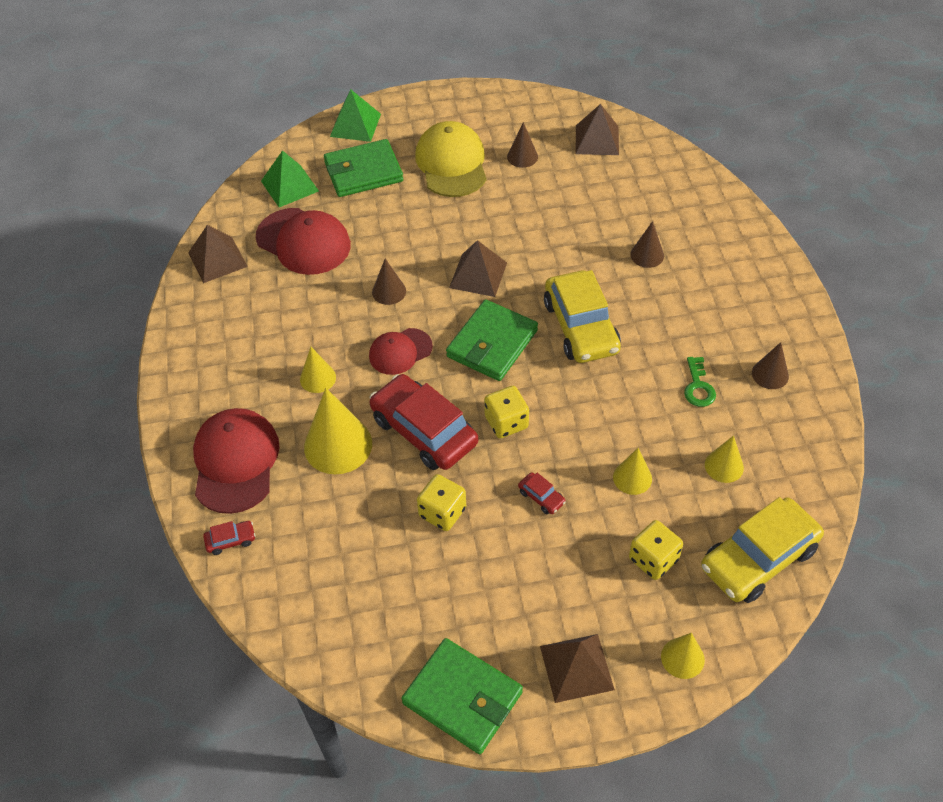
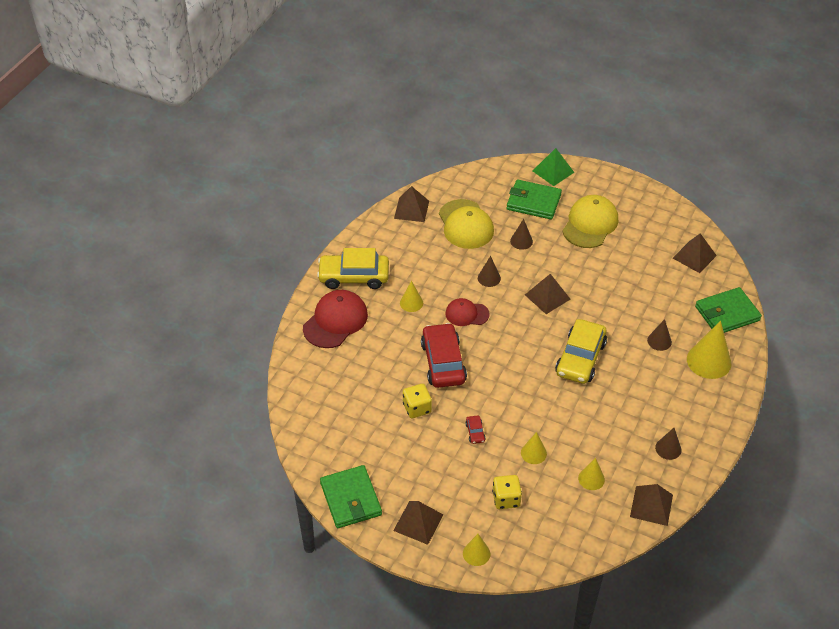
camera: 35 degrees right, 5 degrees down
red car [203,521,256,555] -> none
red cap [256,208,351,275] -> yellow cap [439,199,494,249]
green pyramid [261,150,319,207] -> none
yellow cone [304,388,372,474] -> yellow cone moved to [687,321,731,379]
green wallet [446,300,538,381] -> green wallet moved to [695,287,762,333]
yellow dice [484,386,529,438] -> none
brown cone [507,122,538,168] -> brown cone moved to [510,219,533,250]
green key [684,357,716,407] -> none
yellow car [701,497,824,603] -> yellow car moved to [317,248,389,289]
none -> brown pyramid [630,484,673,526]

